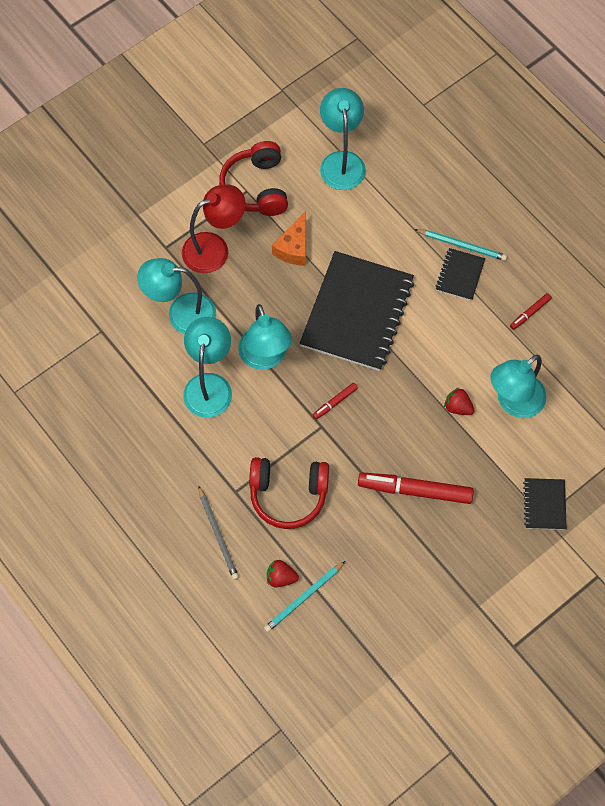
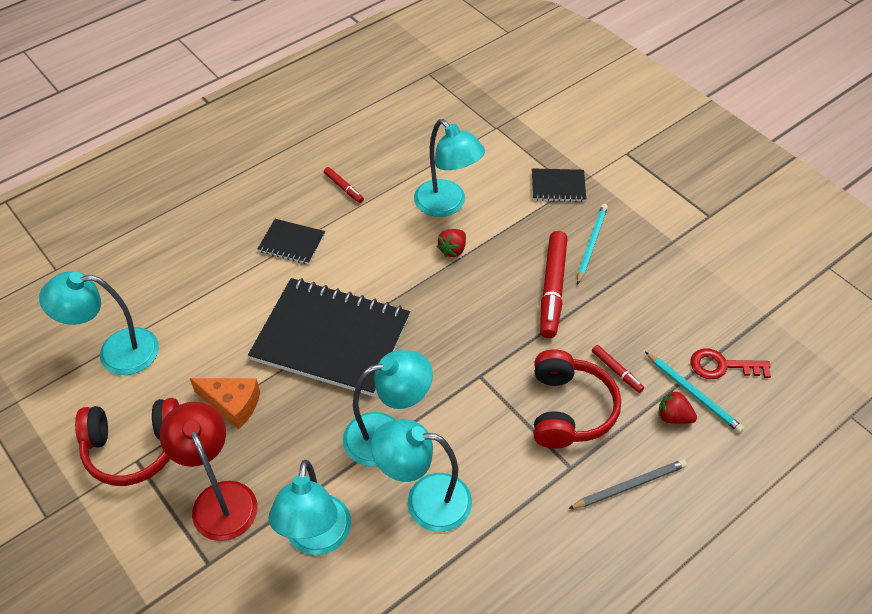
camera: 90 degrees left, 15 degrees down
red strawberry [267,560,299,587] -> red strawberry turned 105 degrees clockwise [658,390,697,424]
red marker [313,383,358,419] -> red marker moved to [592,345,644,393]
turquoise pencil [414,229,507,261] -> turquoise pencil moved to [577,204,608,285]
none -> red key [690,348,771,379]

